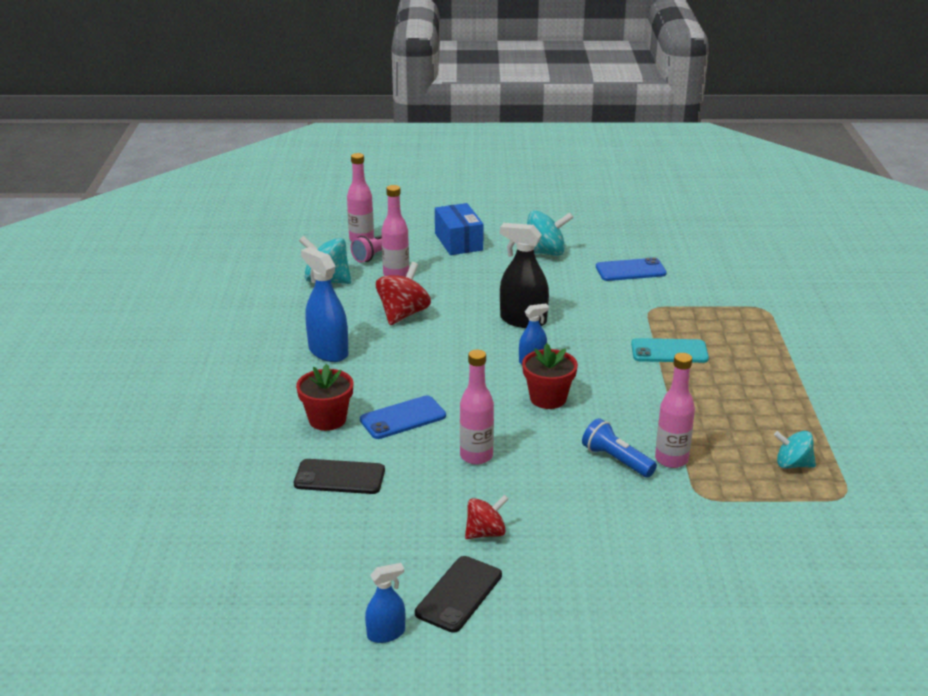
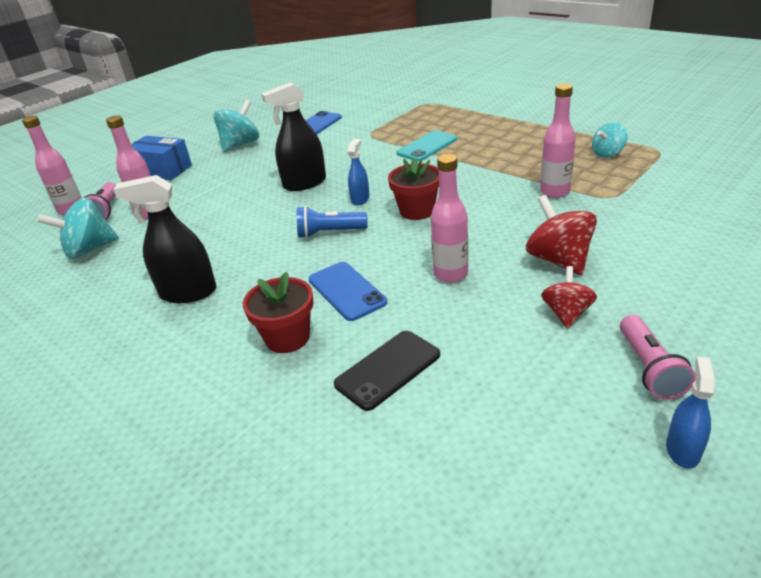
camera: 45 degrees left, 5 degrees up
blue spray bottle [301,247,348,362] -> black spray bottle [113,175,216,303]
blue phone [360,395,446,439] -> blue phone turned 45 degrees counterclockwise [309,262,387,321]
red spinning top [376,262,431,325] -> red spinning top moved to [526,195,597,275]
black phone [415,556,502,633] -> pink flashlight [620,315,695,400]
blue flashlight [582,418,657,477] -> blue flashlight moved to [297,206,368,238]

